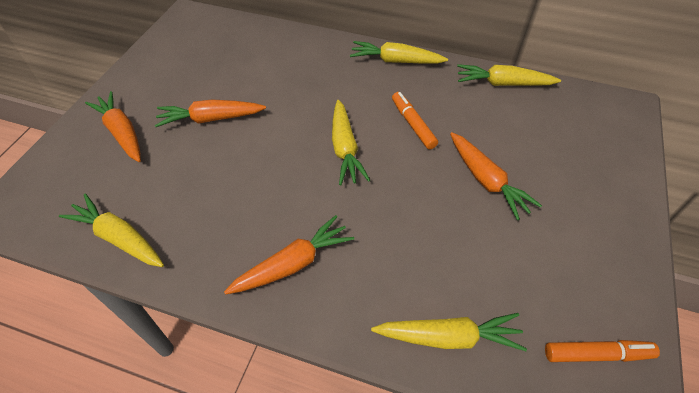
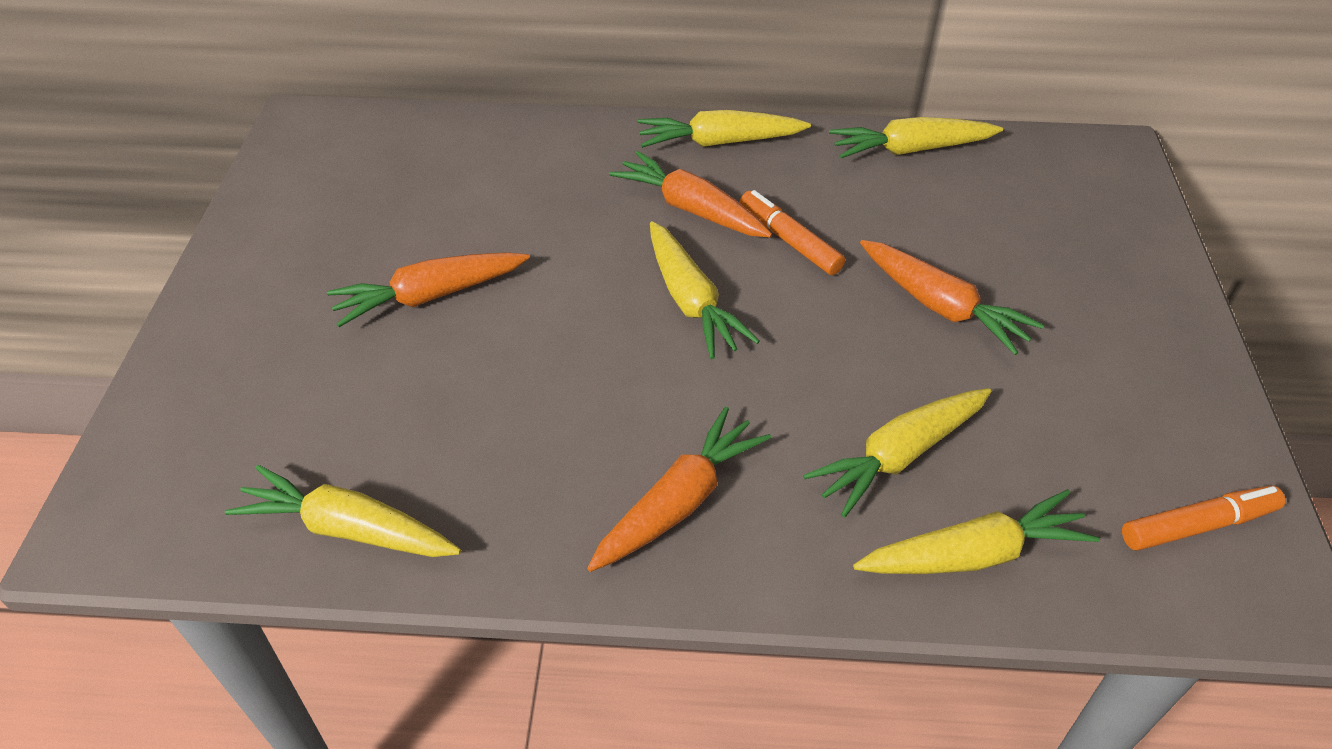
camera: 15 degrees left, 5 degrees down
orange carrot [85,91,141,162] -> orange carrot moved to [609,151,772,238]
none -> yellow carrot [803,388,992,518]

